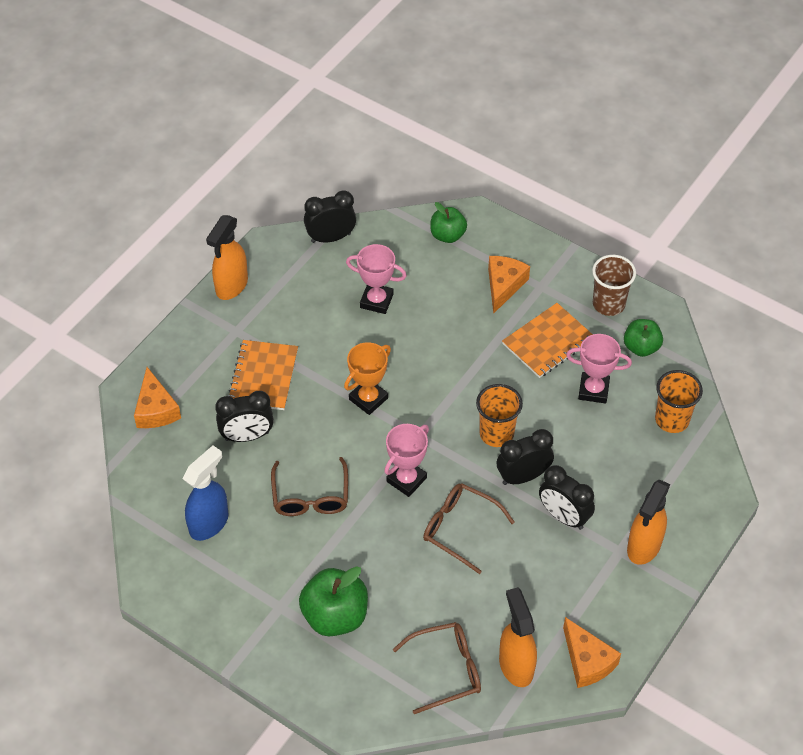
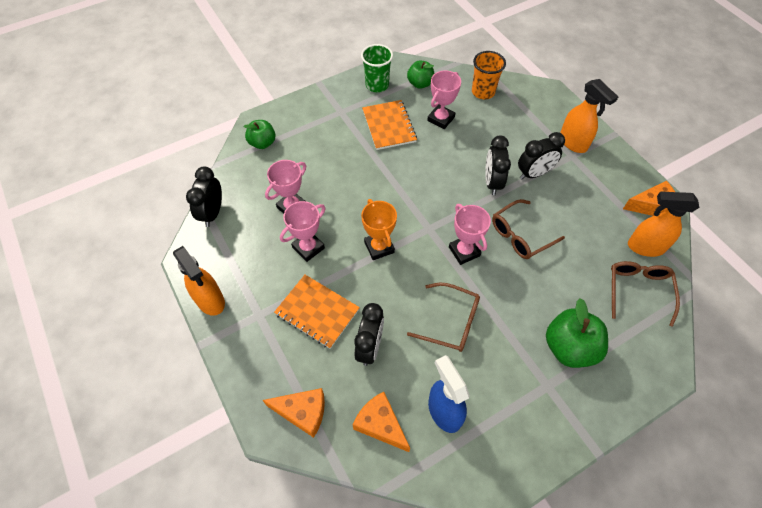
camera: 65 degrees left, 5 degrees up
orange cup [476,384,523,447] -> none
orange cheese [488,256,530,314] -> orange cheese moved to [352,392,410,452]
brown cup [592,255,636,316] -> green cup [361,44,393,92]
none -> pink trophy [280,201,326,262]

